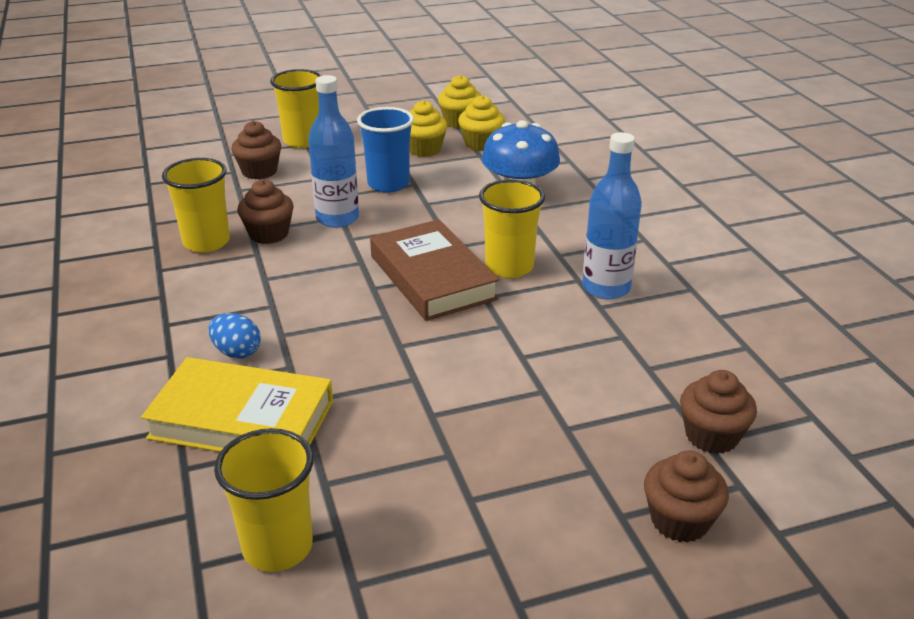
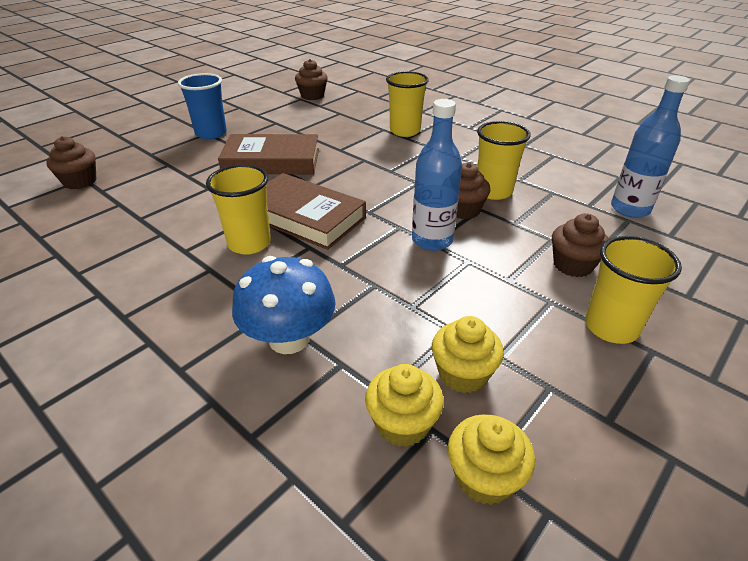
camera: 150 degrees right, 5 degrees up
yellow book [141,357,333,452] -> none
blue egg [209,313,261,359] -> none
yellow cup [214,428,314,572] -> yellow cup moved to [386,71,429,137]
blue cup [357,107,414,193] -> blue cup moved to [178,73,227,139]
blue bottle [582,132,642,299] -> blue bottle moved to [611,75,690,218]
brown cupcake [644,451,729,543] -> brown cupcake moved to [295,59,328,100]
none -> brown book [218,134,319,174]

